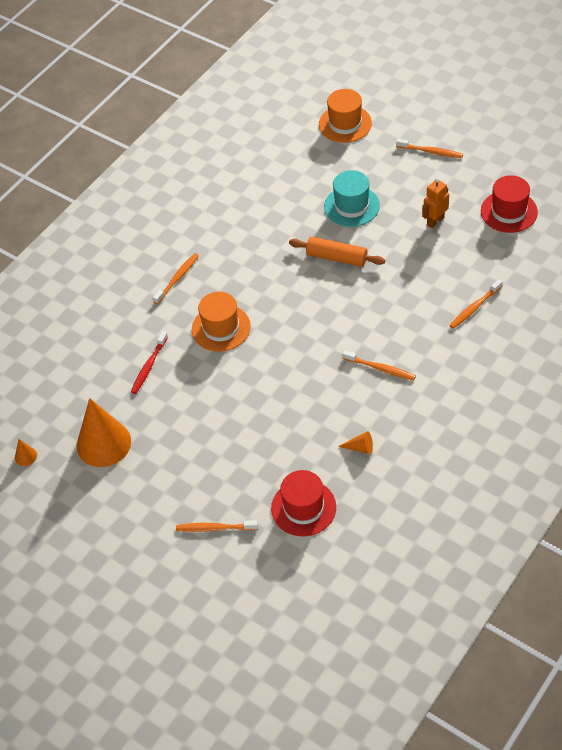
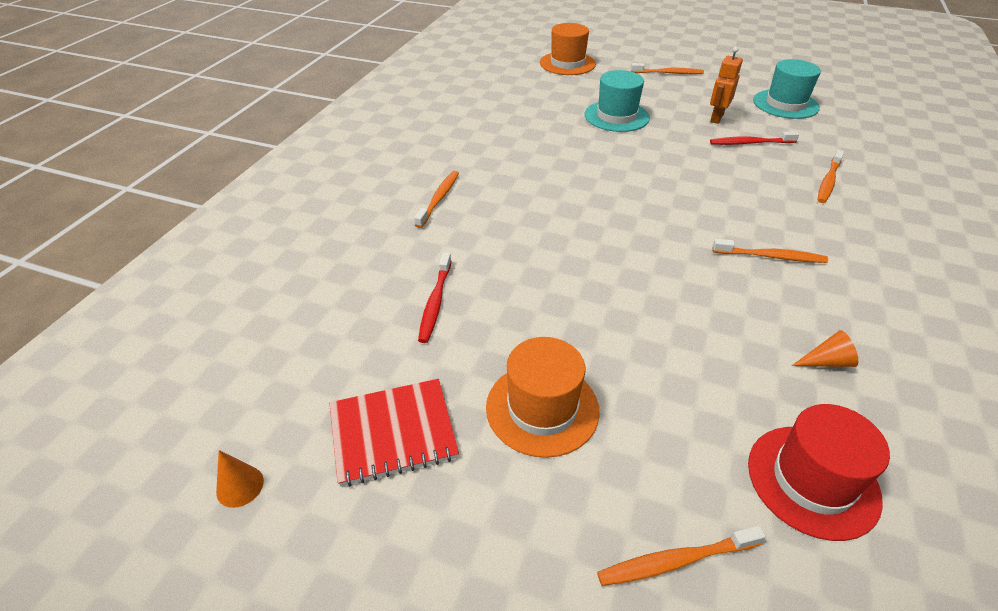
camera: 20 degrees left, 10 degrees down
orange cone [77,398,131,467] -> red notebook [330,379,459,486]
orange hat [192,292,251,352] -> orange hat moved to [486,337,600,458]
orange rolling pin [289,237,385,267] -> none
red hat [481,175,538,233] -> turquoise hat [753,59,821,119]
none -> red toothbrush [710,131,799,145]

